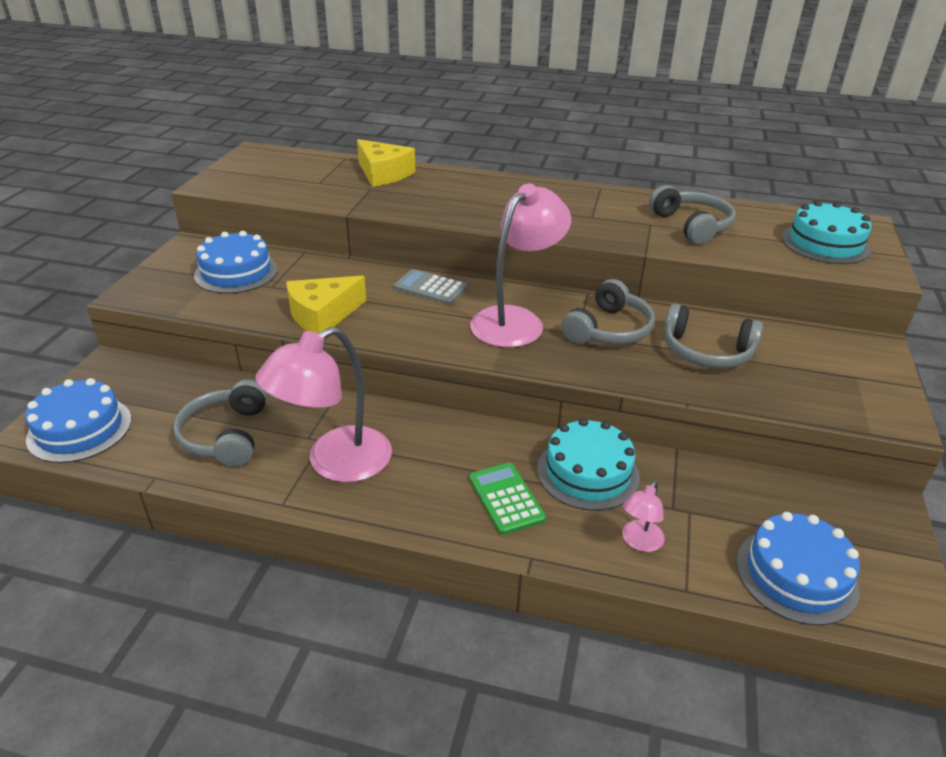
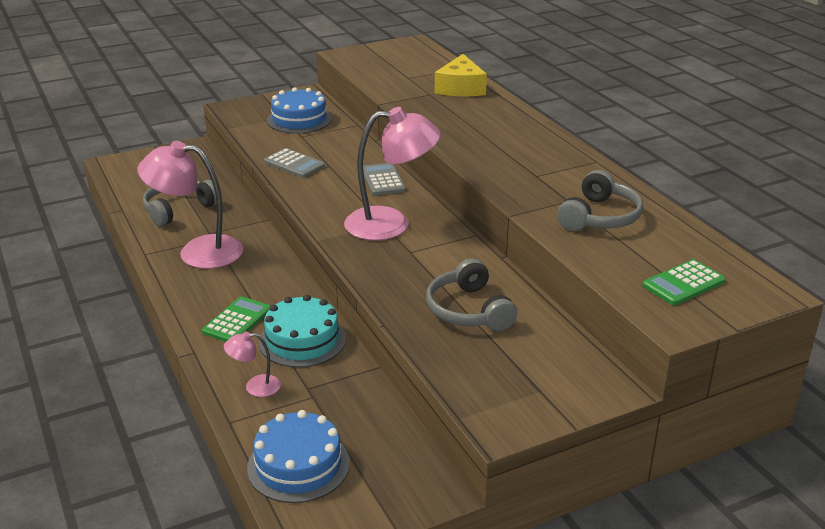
camera: 50 degrees right, 5 degrees down
blue cake [25,378,131,463] -> none
yellow cheese [286,276,366,334] -> grey calculator [264,148,325,178]
grey headphones [561,279,655,345] -> none
turquoise cake [782,201,872,264] -> green calculator [642,259,725,305]

